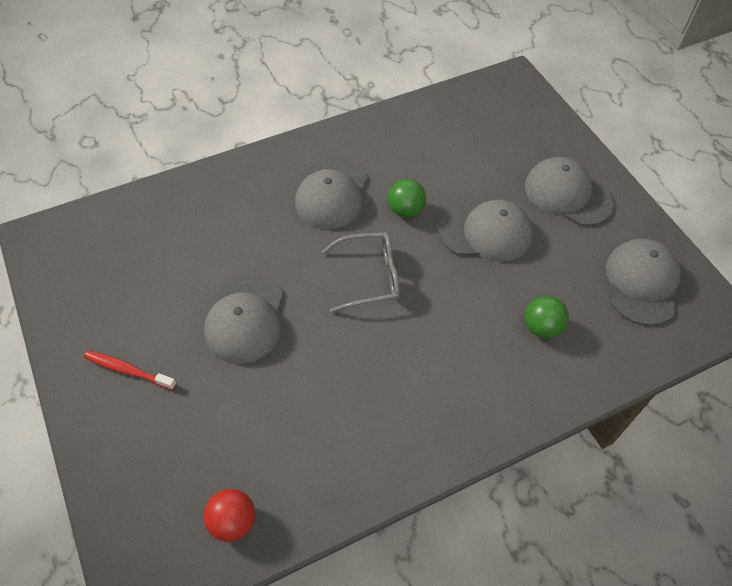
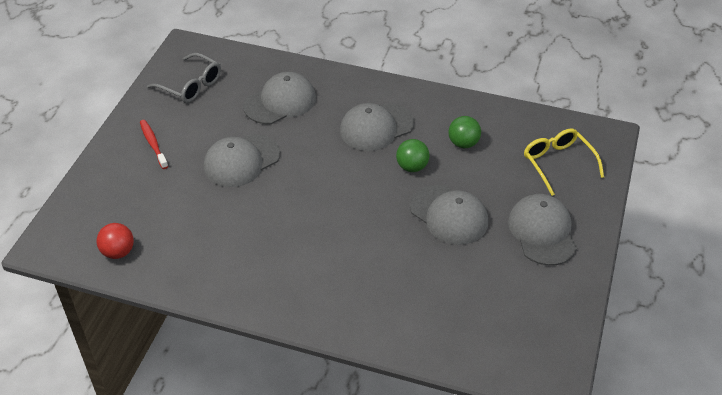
camera: 45 degrees right, 10 degrees down
grey glasses [321,232,400,313] -> grey glasses moved to [147,53,221,103]
green ball [525,296,569,339] -> green ball moved to [448,116,481,148]
grey cap [606,239,680,326] -> grey cap moved to [243,72,316,124]
none -> yellow glasses [524,129,604,196]

